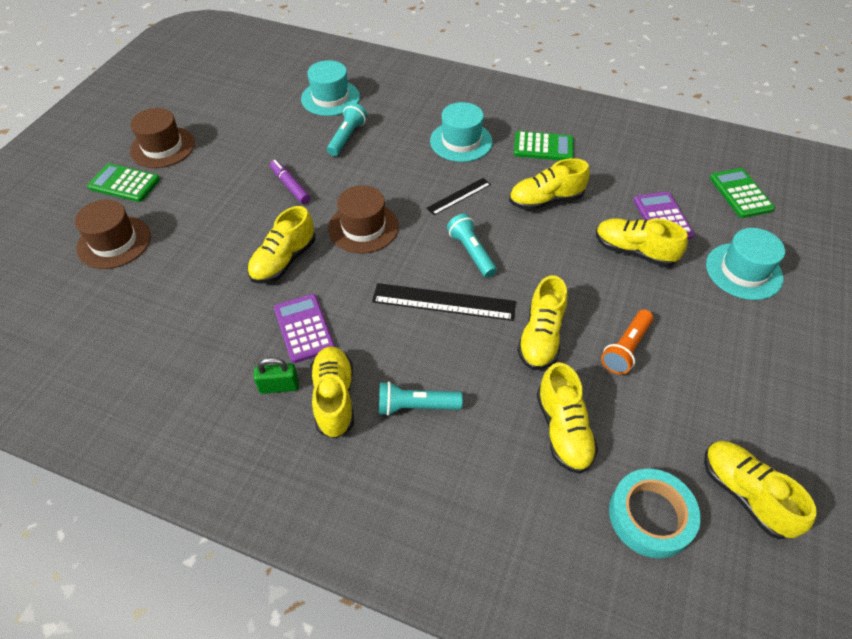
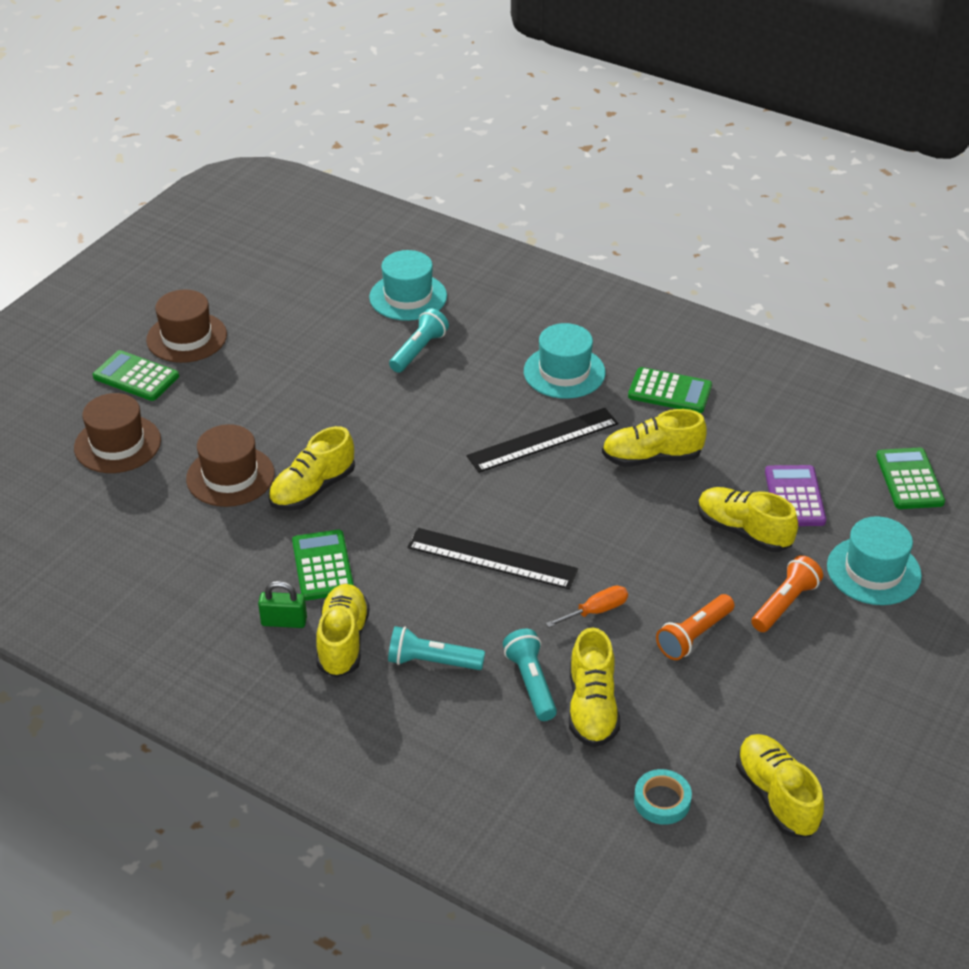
camera: 10 degrees right, 10 degrees down
purple marker [270,160,311,204] -> none
purple calculator [274,294,335,363] -> green calculator [292,530,354,601]
brown hat [328,185,399,253] -> brown hat moved to [186,424,275,507]
black ruler [427,178,491,215] -> black ruler [467,408,618,473], size x1.70
turquoise flashlight [447,213,497,278] -> turquoise flashlight moved to [503,629,557,721]
yellow shoe [517,275,567,370] -> orange screwdriver [546,585,628,627]
turquoise tape [609,469,701,558] -> turquoise tape [634,769,692,825], size x0.61
none -> orange flashlight [751,555,823,632]

